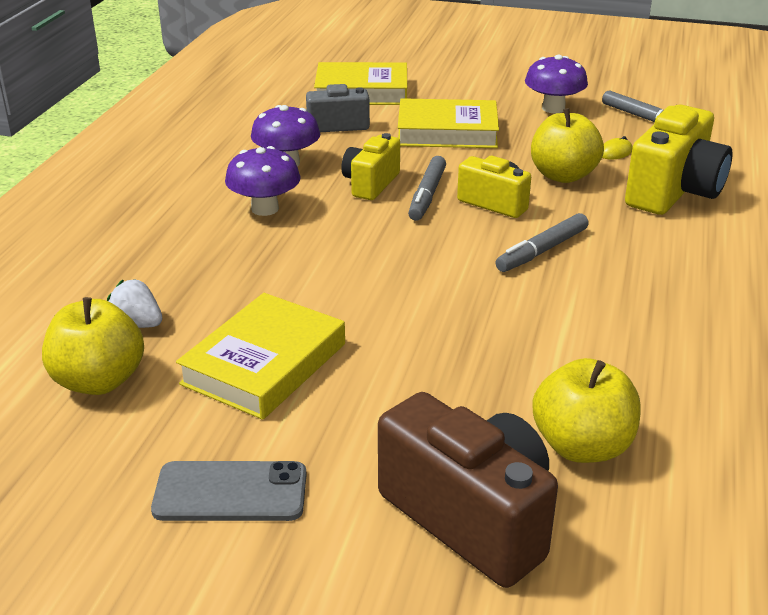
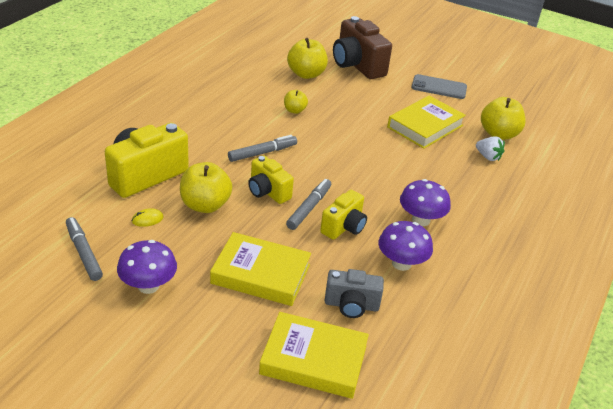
camera: 170 degrees left, 5 degrees up
none -> yellow apple [284,90,308,114]

